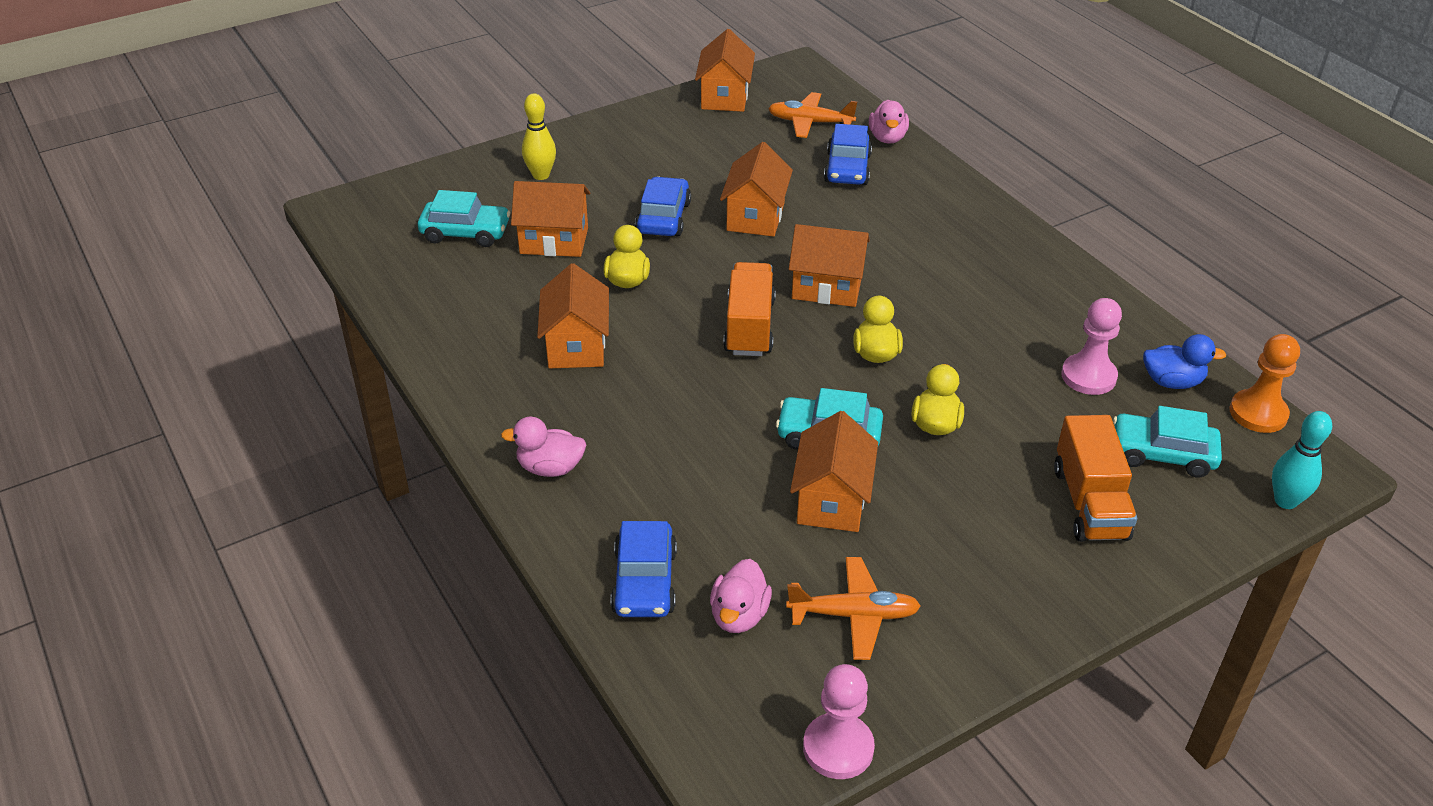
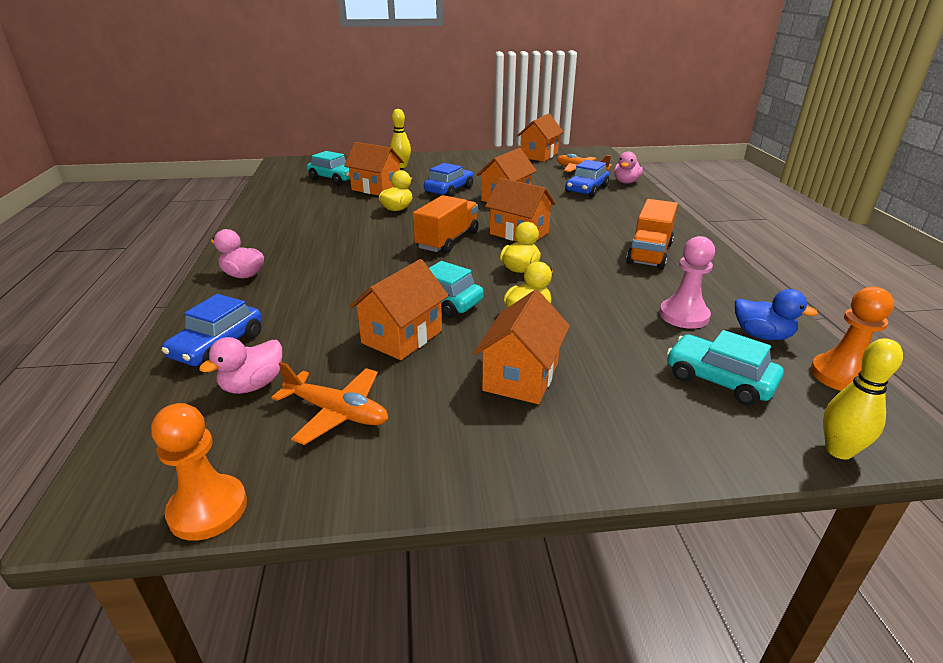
camera: 25 degrees right, 10 degrees down
orange house [537,263,609,369] -> orange house moved to [474,290,570,404]
pink pawn [803,664,875,779] -> orange pawn [151,403,247,541]
orange truck [1054,415,1137,542] -> orange truck moved to [626,199,678,270]
turquoise bowling pin [1272,411,1332,509] -> yellow bowling pin [823,338,903,459]

